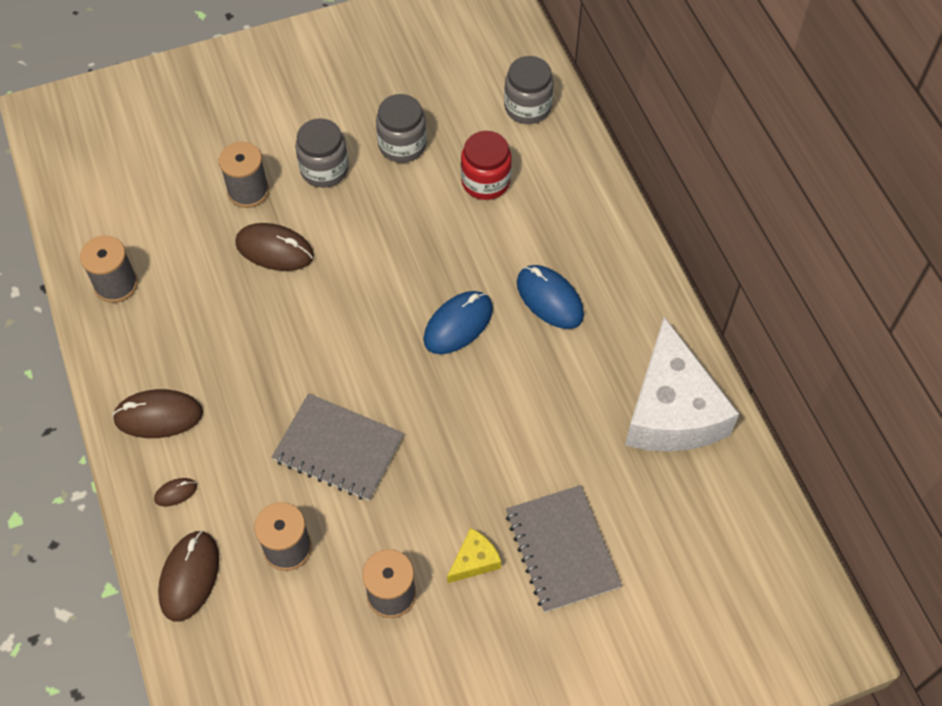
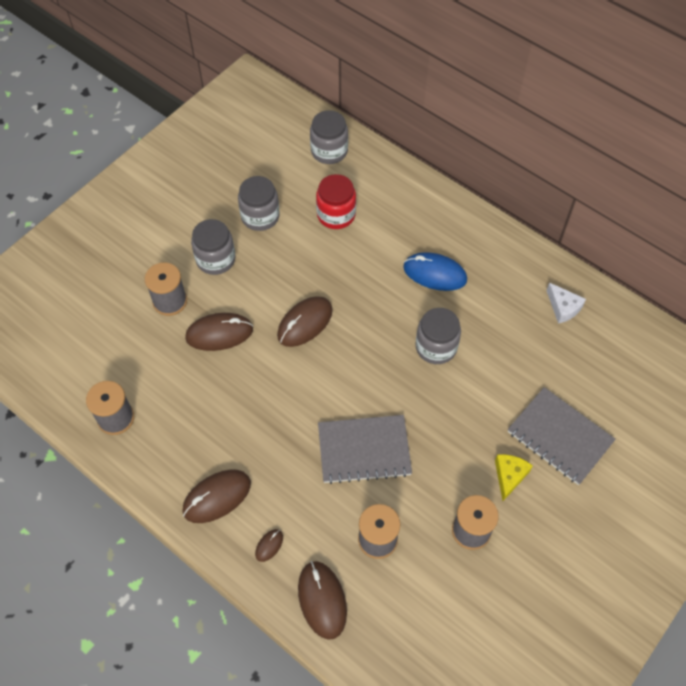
camera: 30 degrees left, 0 degrees up
blue mouse [423,291,493,354] -> none
white cheese [625,317,739,452] -> white cheese [546,283,586,324], size x0.41
none -> brown mouse [277,296,333,347]
none -> grey jar [415,308,461,364]

